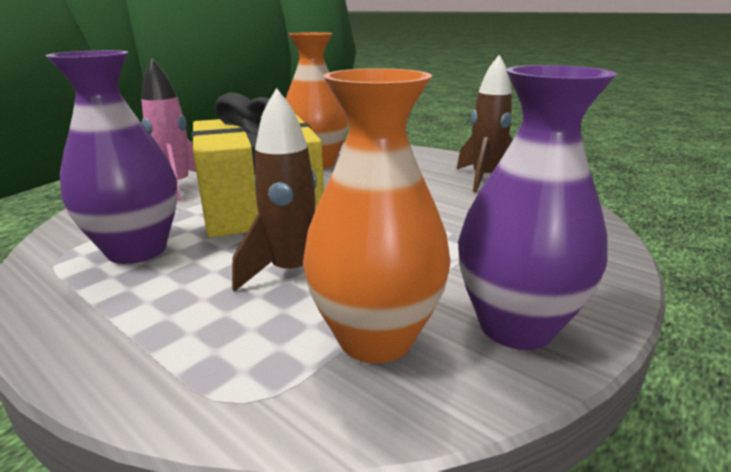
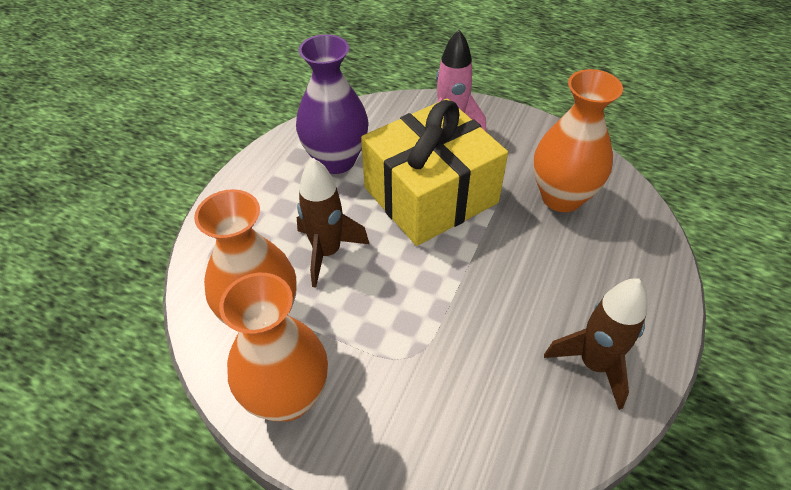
camera: 75 degrees right, 25 degrees up
purple vase [458,65,617,350] -> orange vase [219,273,328,421]

